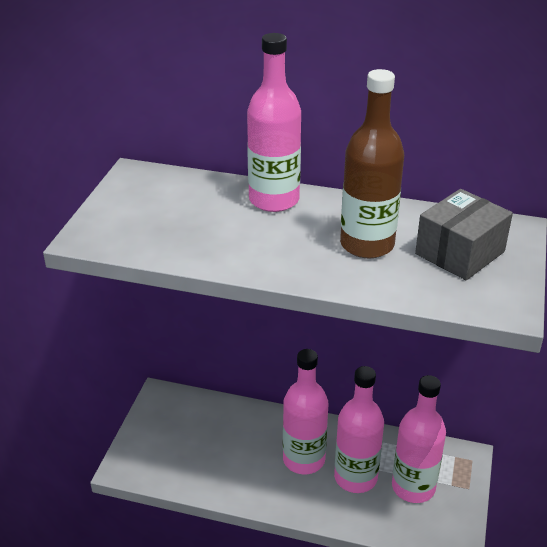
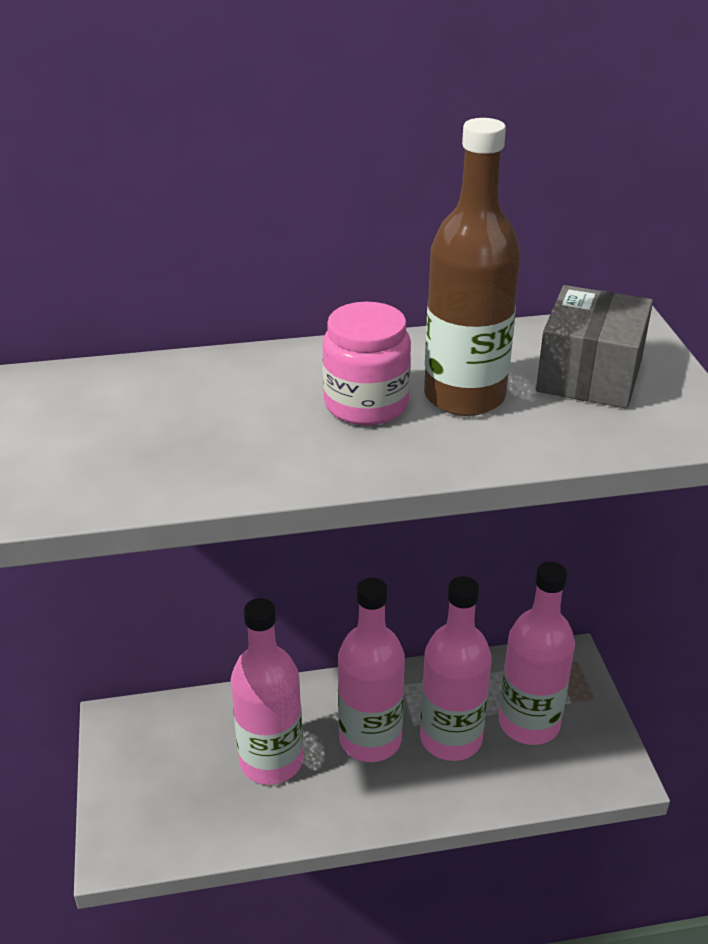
camera: 25 degrees left, 0 degrees up
pink bottle [247,33,301,212] -> pink bottle moved to [231,598,303,785]
none -> pink jar [322,302,411,425]

